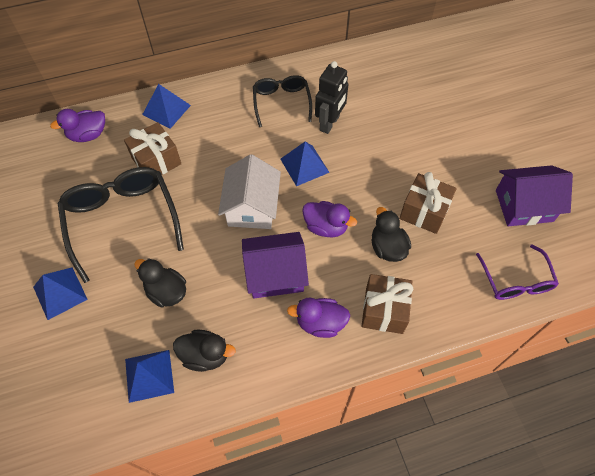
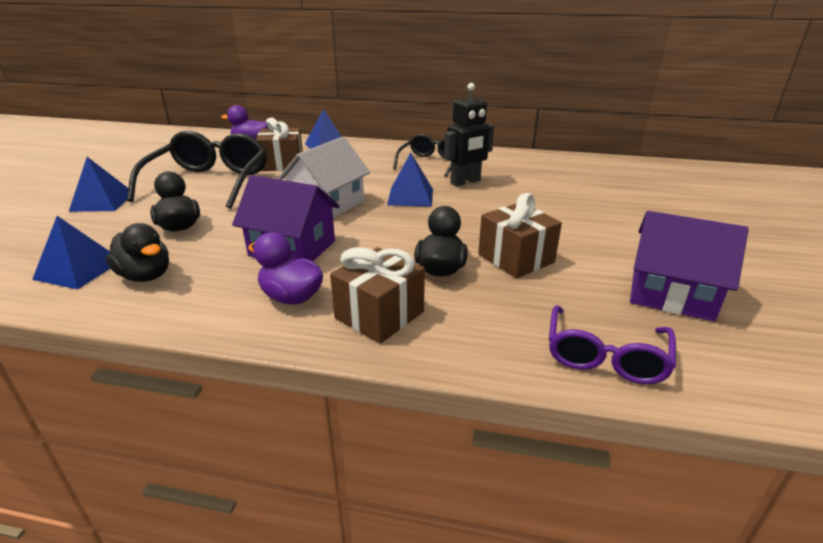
camera: 30 degrees right, 30 degrees down
purple duck [302,201,357,238] -> none

